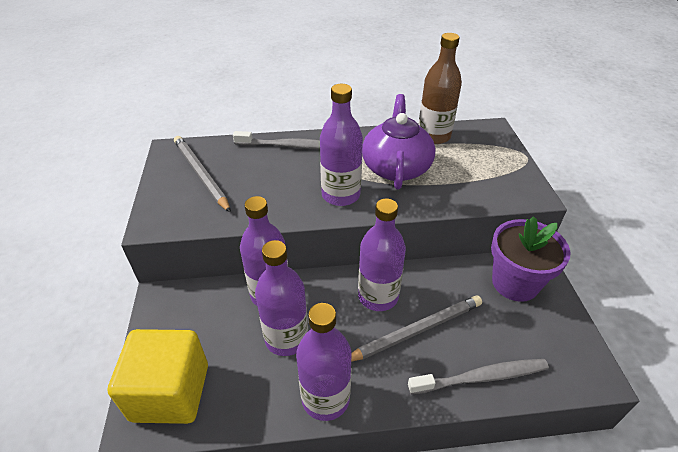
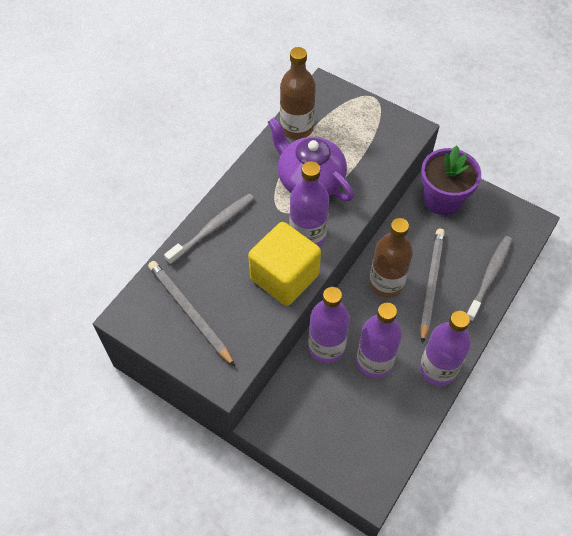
camera: 50 degrees left, 15 degrees up
yellow cube [107,329,208,424] -> yellow cube moved to [248,222,321,306]
grey pencil [174,136,231,213] -> grey pencil turned 45 degrees clockwise [148,261,235,366]
purple bottle [358,198,406,311] -> brown bottle [369,218,413,298]

